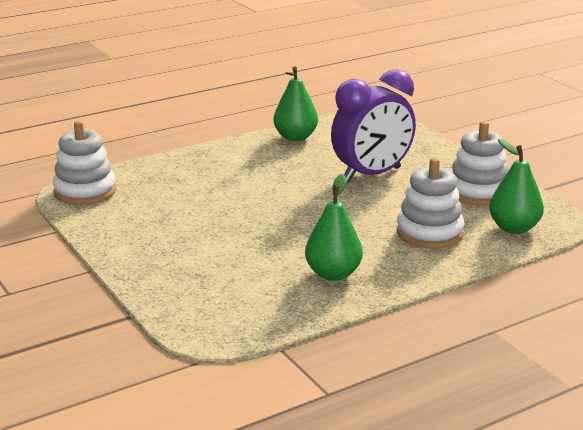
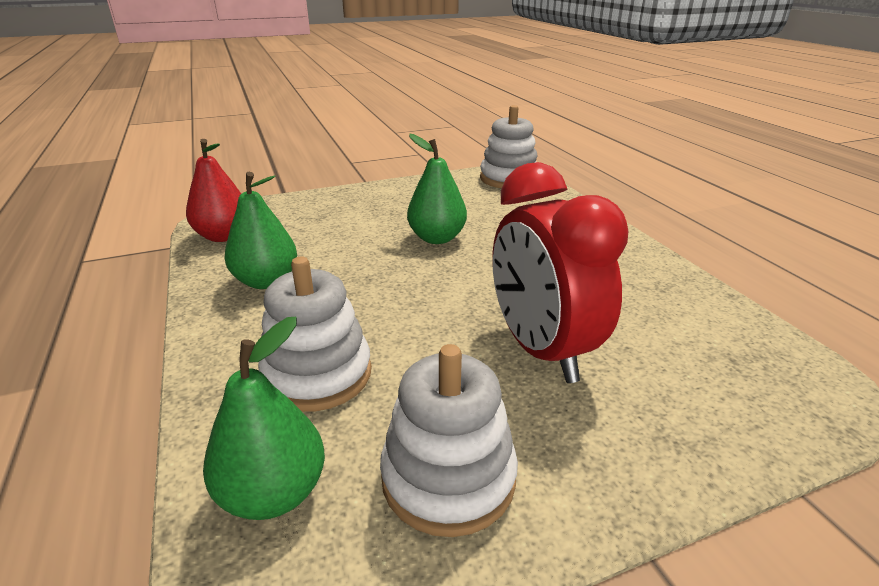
camera: 100 degrees right, 5 degrees up
green pear [273,66,318,141] -> green pear moved to [407,134,467,244]
purple clock [331,69,416,182] -> red clock [492,162,628,383]
none -> red pear [186,139,241,242]

